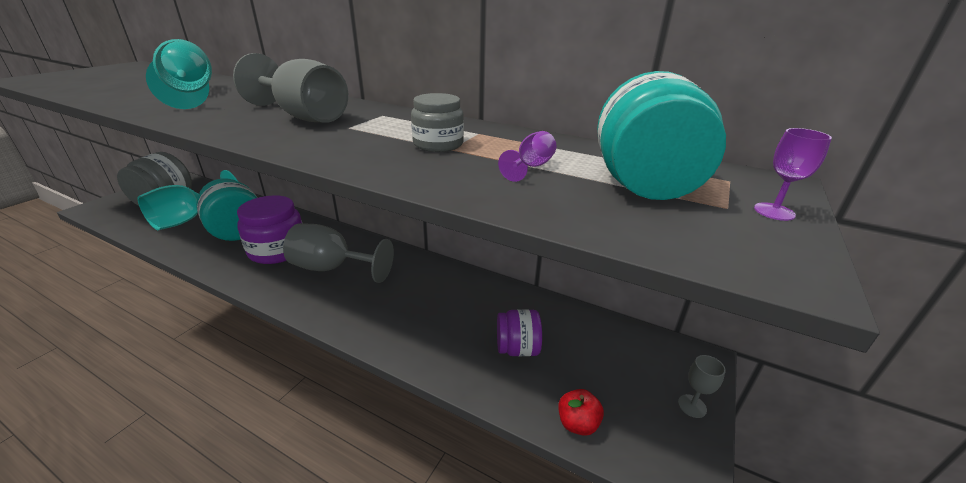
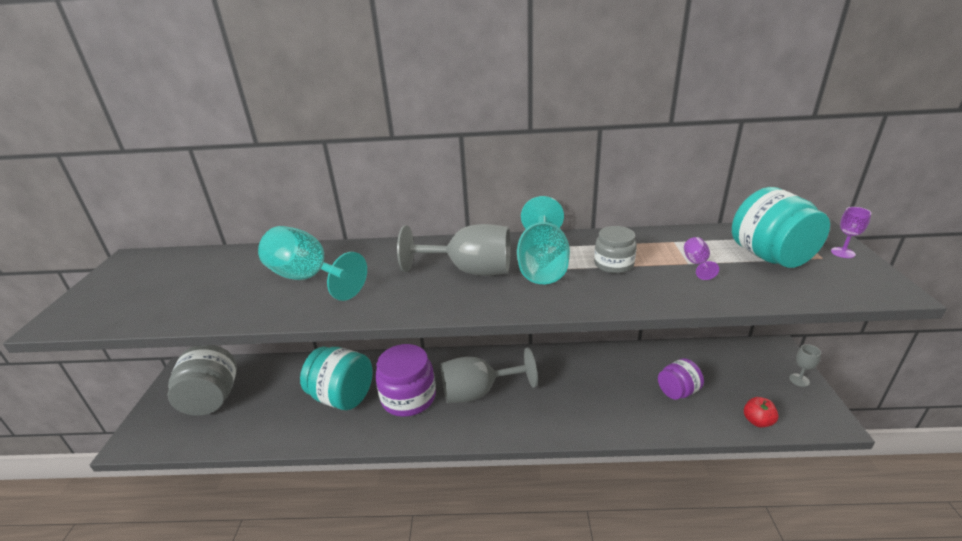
camera: 25 degrees left, 0 degrees up
turquoise goblet [137,170,237,230] -> turquoise goblet moved to [517,196,570,284]

